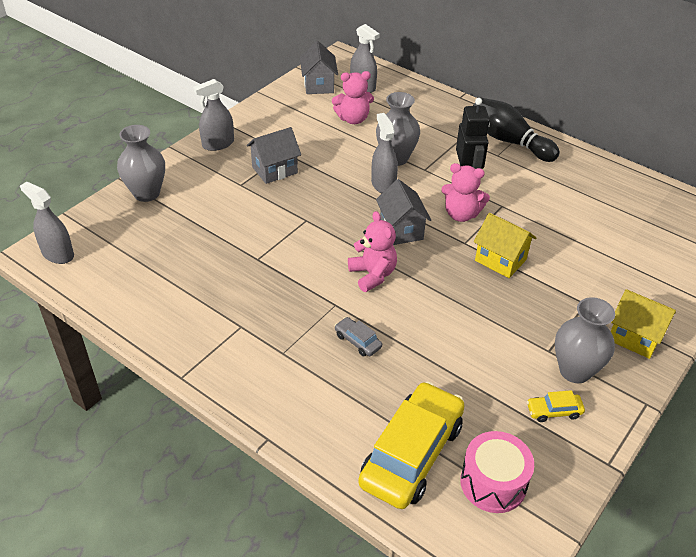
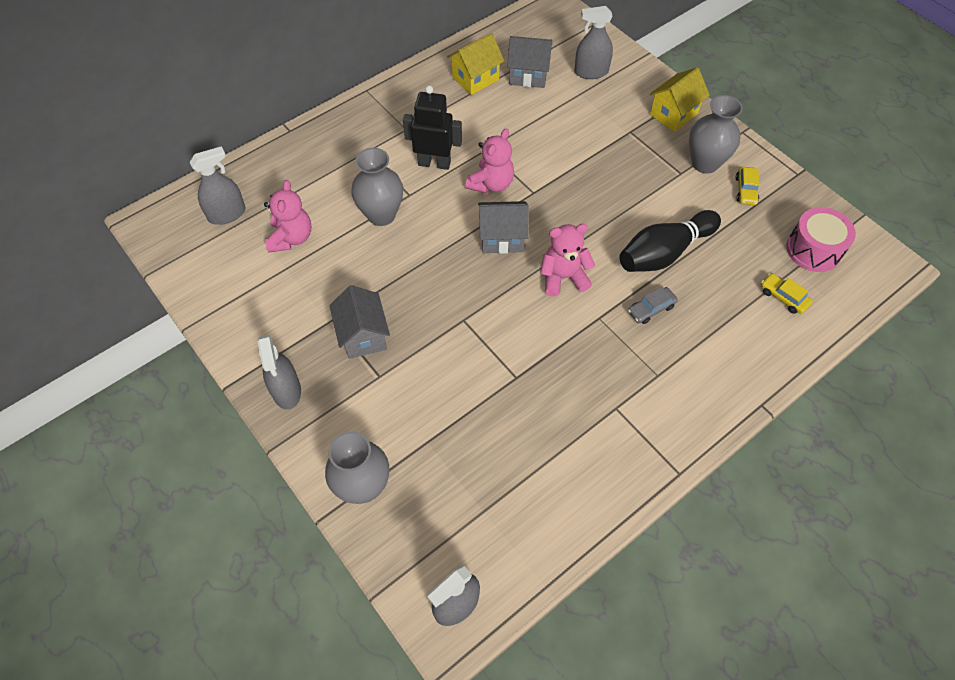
camera: 75 degrees left, 15 degrees up
grey house [300,41,338,94] -> grey house moved to [507,36,552,88]
yellow car [358,382,465,509] -> yellow car [761,273,812,314], size x0.42
grey spray bottle [371,113,398,194] -> grey spray bottle moved to [574,6,613,79]
black bowling pin [473,98,560,162] -> black bowling pin moved to [619,210,721,272]
yellow house [474,213,536,278] -> yellow house moved to [447,33,504,95]

